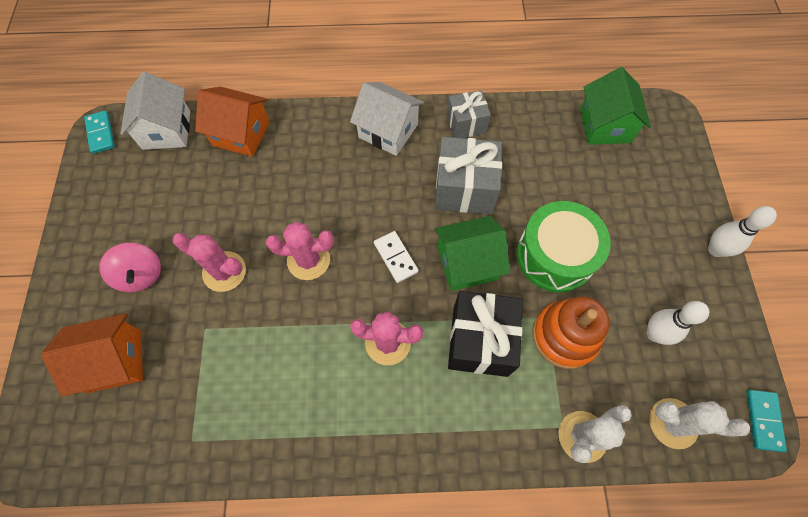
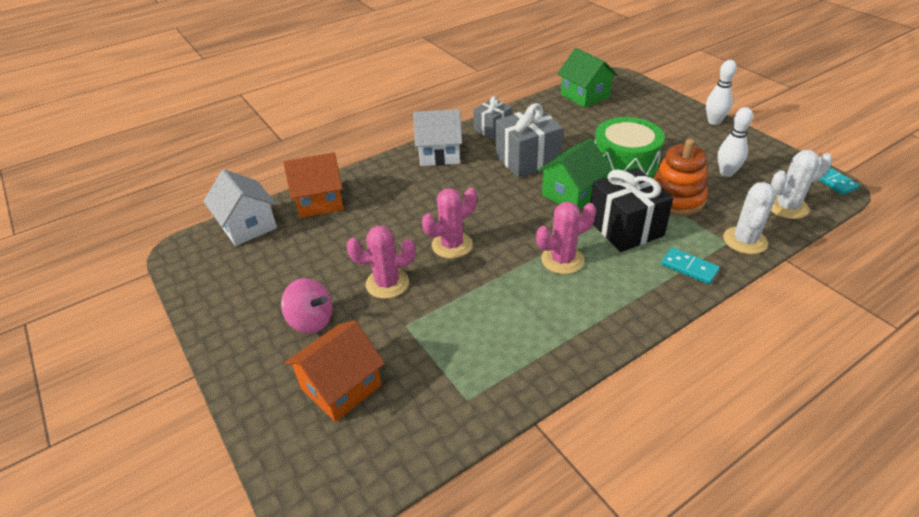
camera: 30 degrees left, 25 degrees down
turquoise domino [84,111,115,154] -> turquoise domino moved to [661,248,720,284]
white domino [374,231,419,283] -> none

